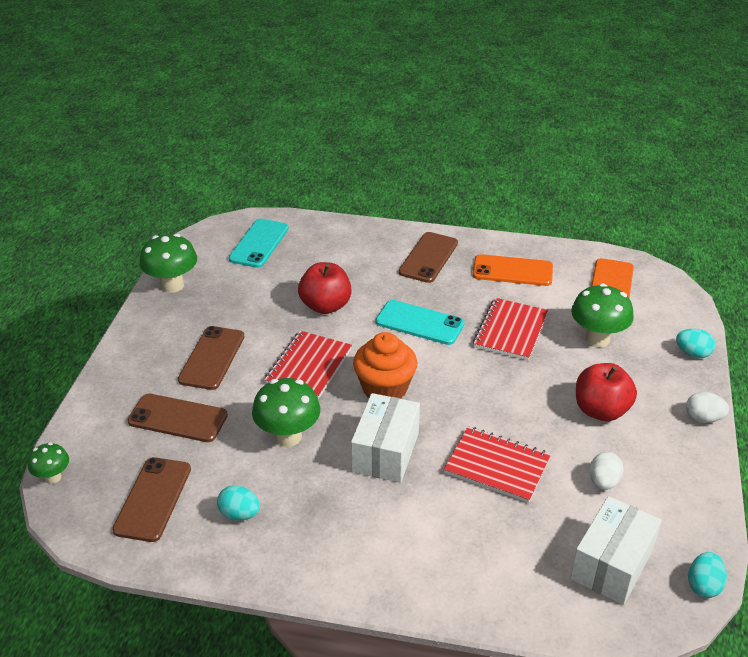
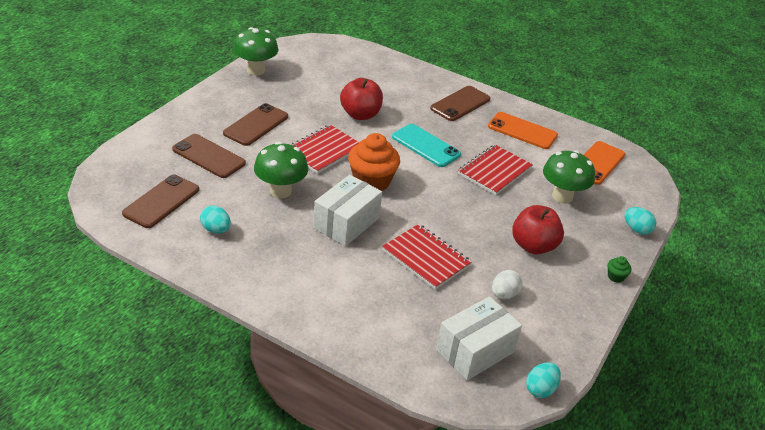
camera: 15 degrees right, 0 degrees up
green mushroom [28,443,69,484] -> none
turquoise phone [229,219,289,268] -> none
white egg [686,392,729,423] -> green cupcake [607,256,632,283]

